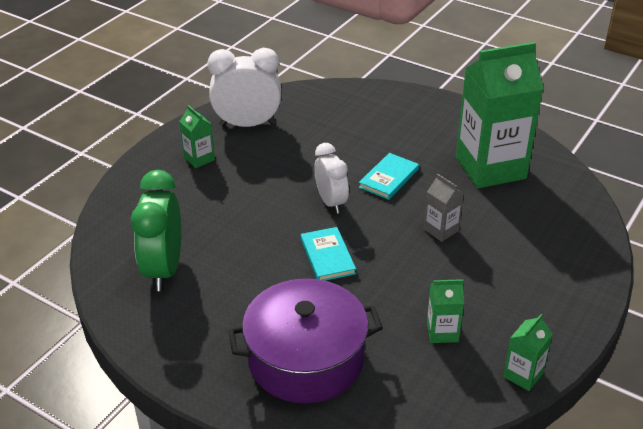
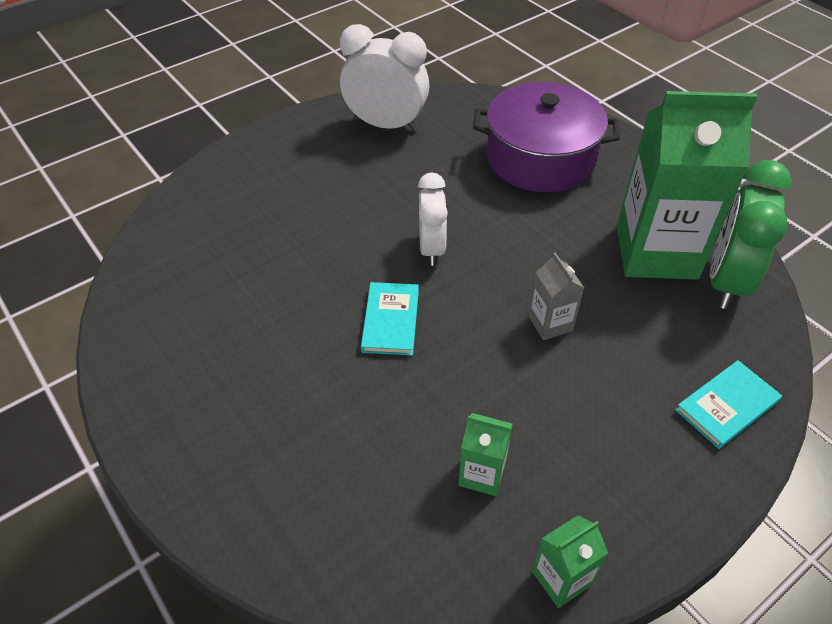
camera: 20 degrees right, 10 degrees up
green clock [131,170,181,291] -> green clock moved to [710,160,792,309]
green carton [179,105,215,168] -> none
purple pot [228,278,383,404] -> purple pot moved to [473,82,620,192]
turquoise book [359,153,419,200] -> turquoise book moved to [676,360,782,449]

